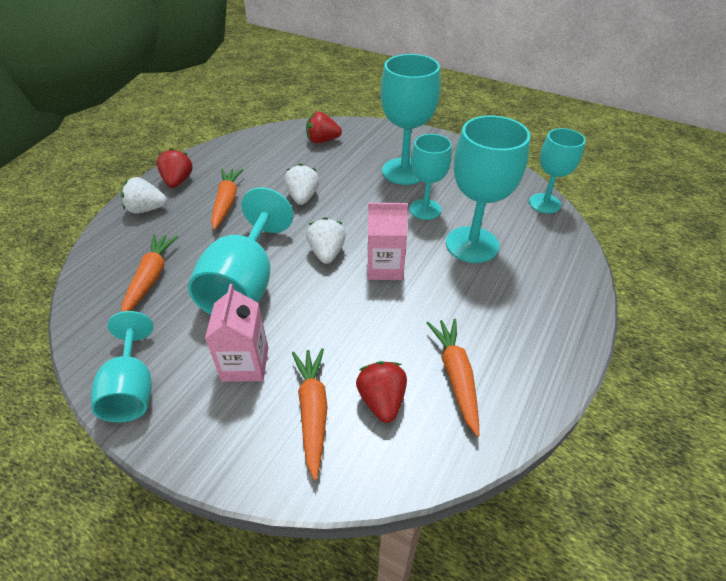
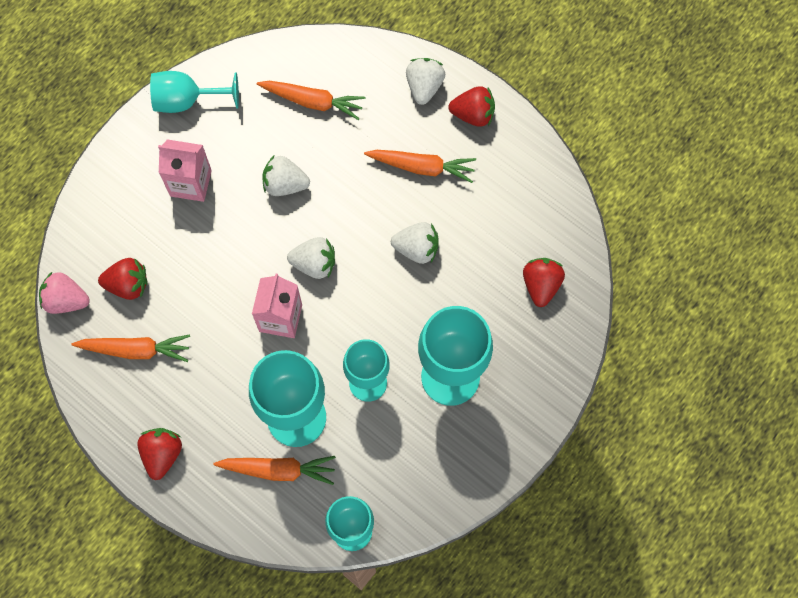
camera: 100 degrees right, 25 degrees up
turquoise goblet [188,187,294,315] -> white strawberry [263,156,310,196]
orange carrot [292,348,328,480] -> orange carrot moved to [213,456,336,485]
none -> pink strawberry [39,271,90,314]
none -> red strawberry [137,428,182,480]

